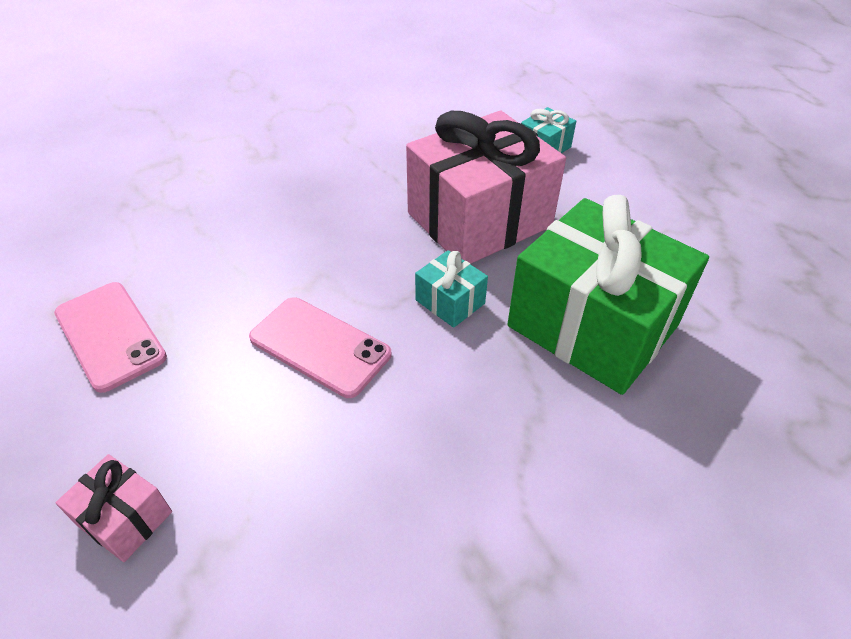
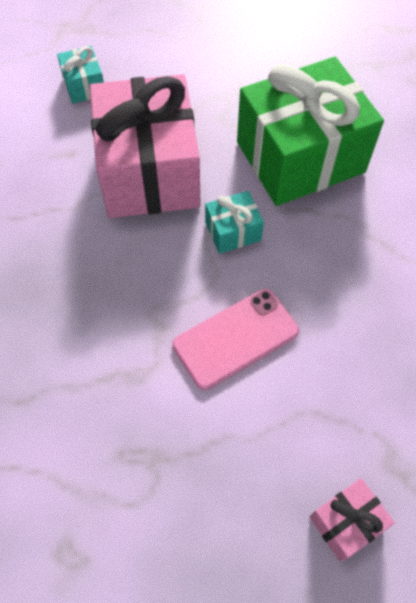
camera: 65 degrees left, 15 degrees up
pink phone [54,282,167,393] -> none

